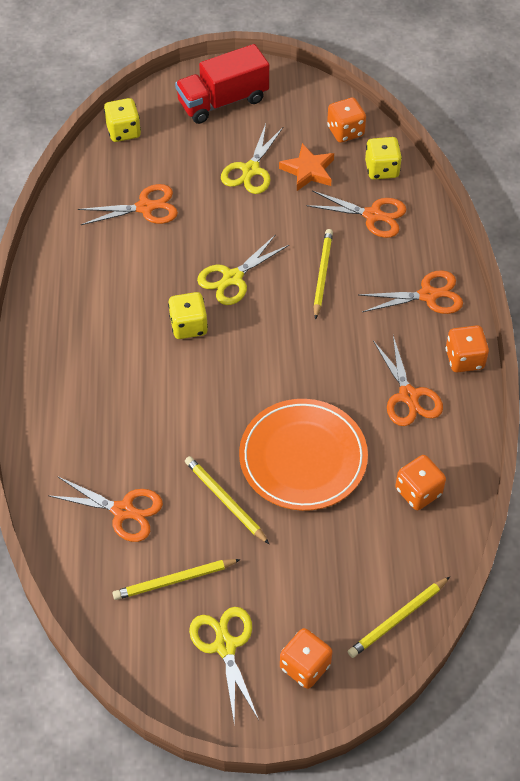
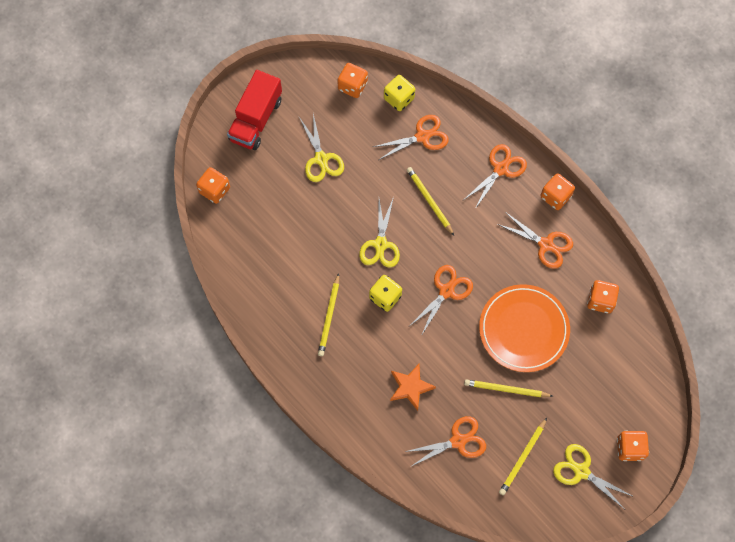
camera: 40 degrees left, 15 degrees up
orange scissors [78,184,178,225] -> orange scissors moved to [411,265,473,336]
yellow dice [104,98,141,142] -> orange dice [196,167,230,204]
orange star [279,143,334,191] -> orange star moved to [390,364,436,411]
yellow pencil [348,577,450,658] -> yellow pencil moved to [318,273,339,356]

